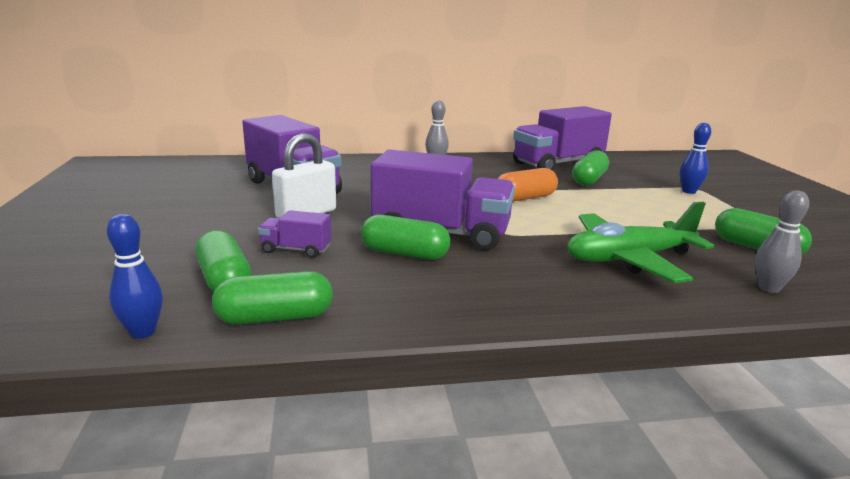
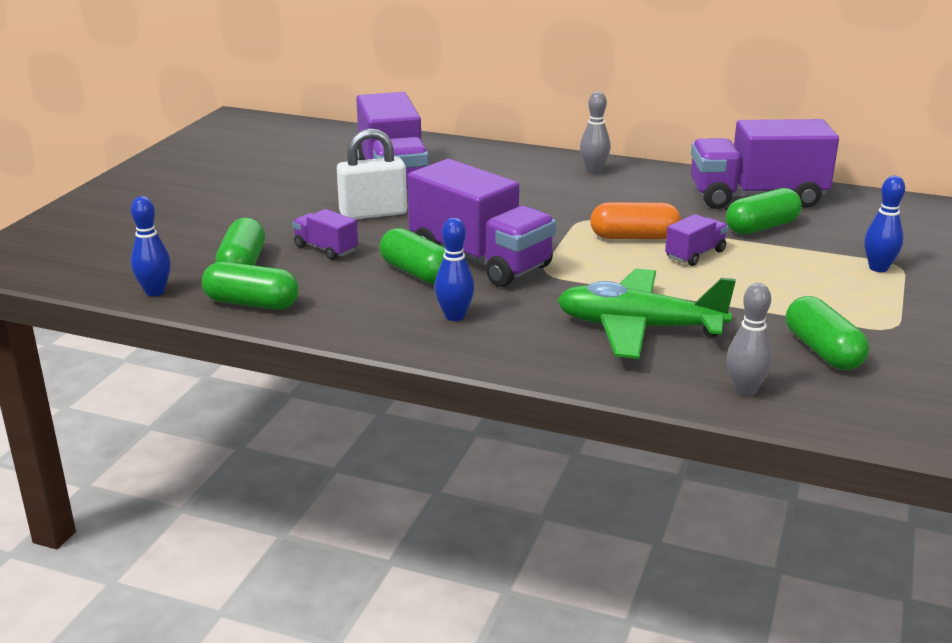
camera: 30 degrees right, 5 degrees up
none -> blue bowling pin [435,218,474,321]
none -> purple truck [665,214,728,266]

